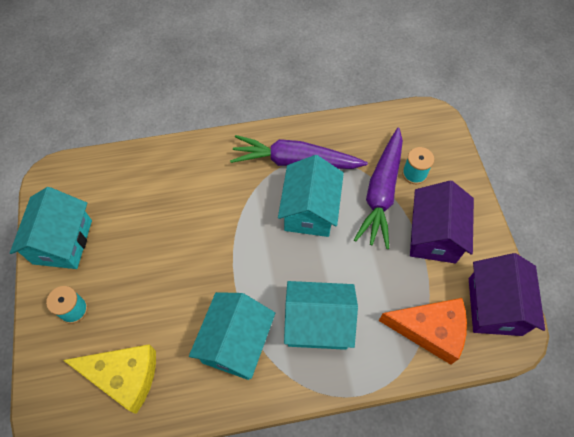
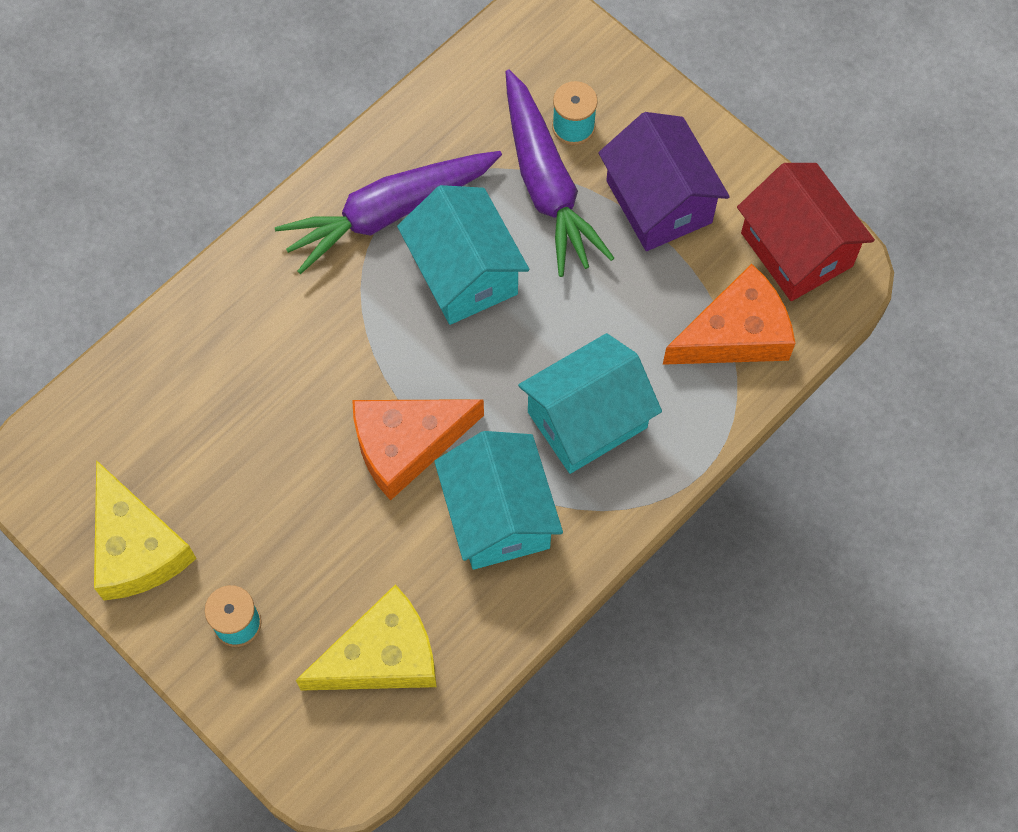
camera: 35 degrees left, 5 degrees up
turquoise house [10,187,92,269] -> yellow cheese [94,460,197,601]
purple house [469,253,545,336] -> red house [737,163,875,301]
none -> orange cheese [352,399,484,501]

